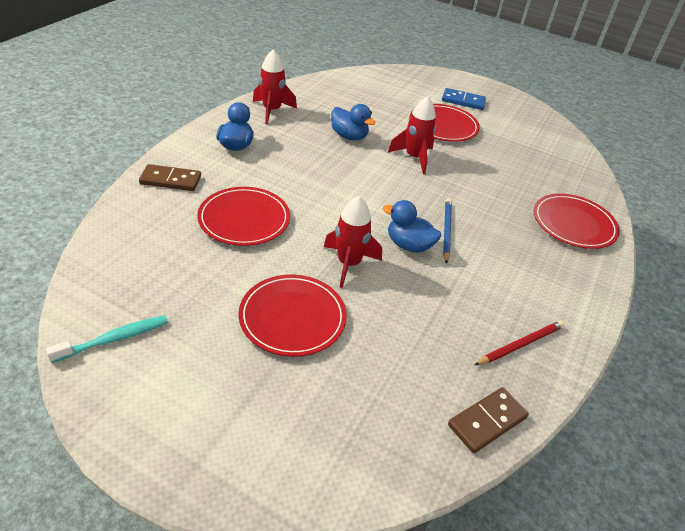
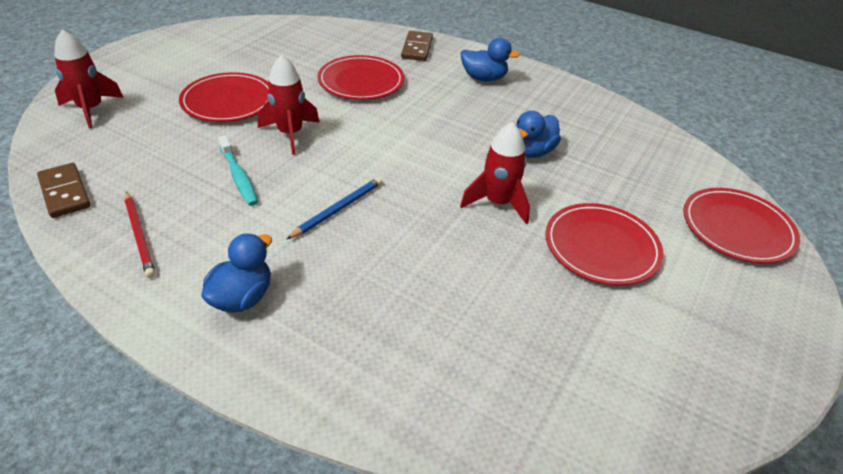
camera: 95 degrees right, 0 degrees up
turquoise toothbrush [46,315,168,363] -> turquoise toothbrush moved to [218,135,258,206]
red rocket [253,50,297,124] -> red rocket moved to [54,29,124,129]
blue duck [383,200,441,253] -> blue duck moved to [201,233,272,313]
blue domino [442,88,486,110] -> none
blue pencil [443,199,452,264] -> blue pencil turned 60 degrees counterclockwise [287,177,382,239]
red plate [533,194,620,249] -> red plate moved to [683,188,800,263]

